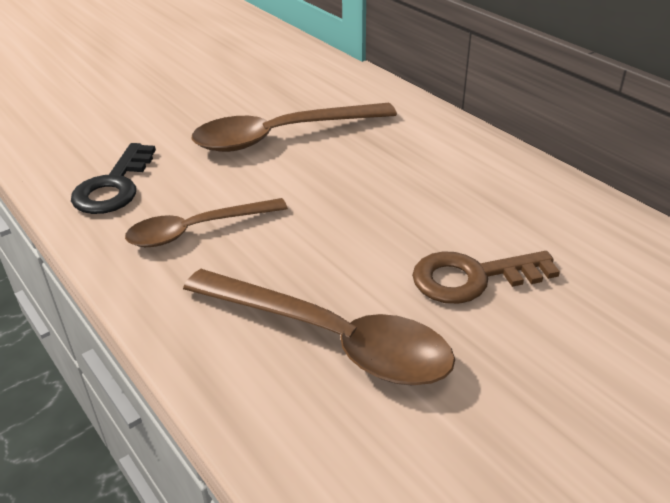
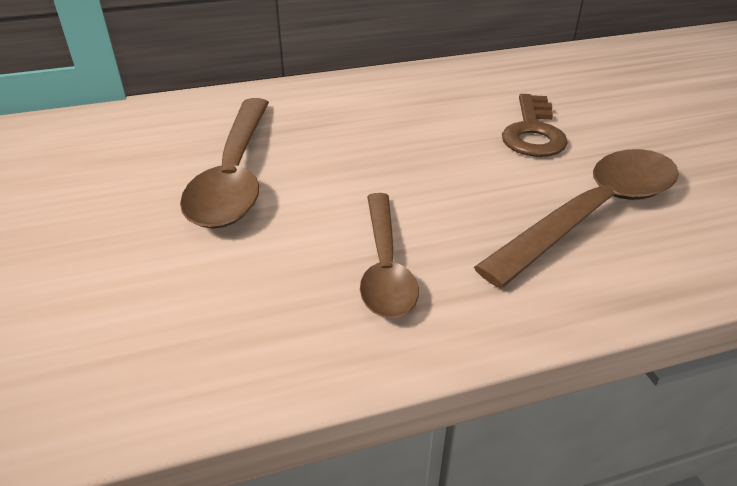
camera: 70 degrees left, 0 degrees up
black key [71,143,156,214] -> none

